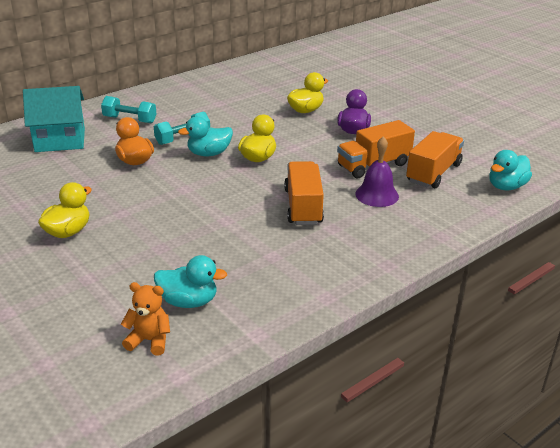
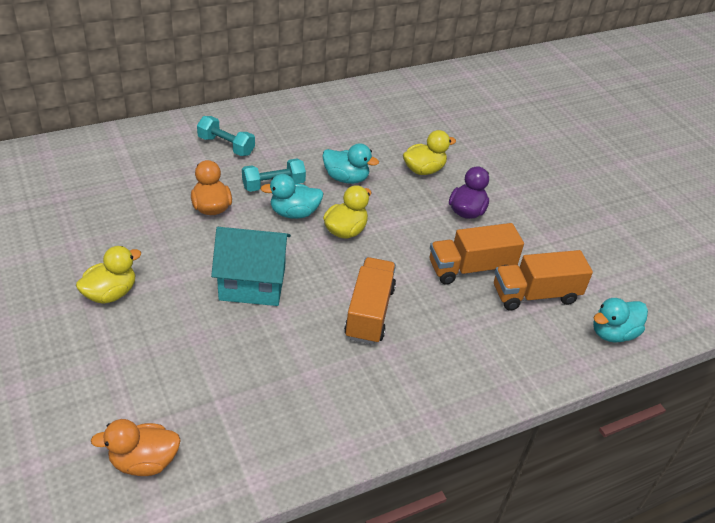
camera: 10 degrees right, 10 degrees up
turquoise house [23,86,85,152] -> turquoise house moved to [211,227,291,306]
orange teddy bear [121,282,170,355] -> orange duck [91,419,181,476]
turquoise duck [154,255,227,308] -> turquoise duck moved to [322,143,379,184]
purple bell [355,136,399,207] -> none
orange truck [406,131,464,188] -> orange truck turned 150 degrees counterclockwise [494,250,593,311]

